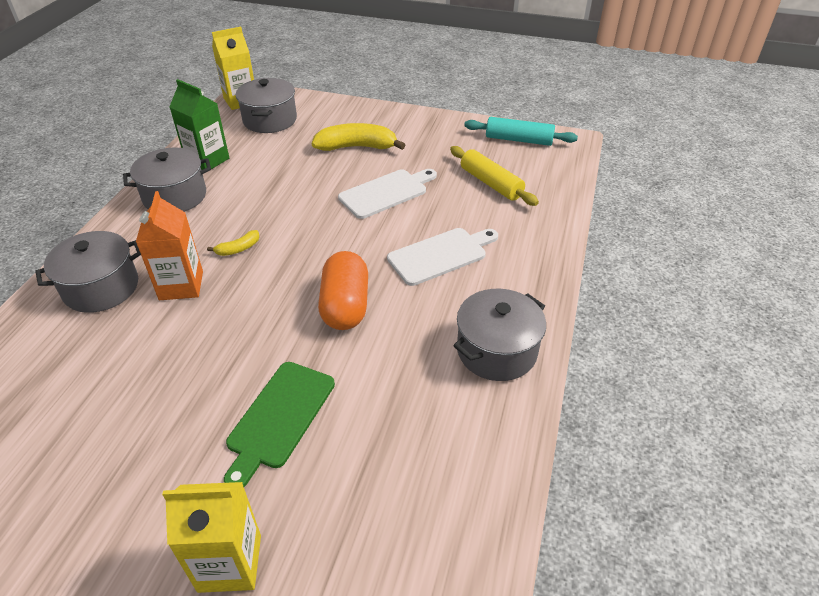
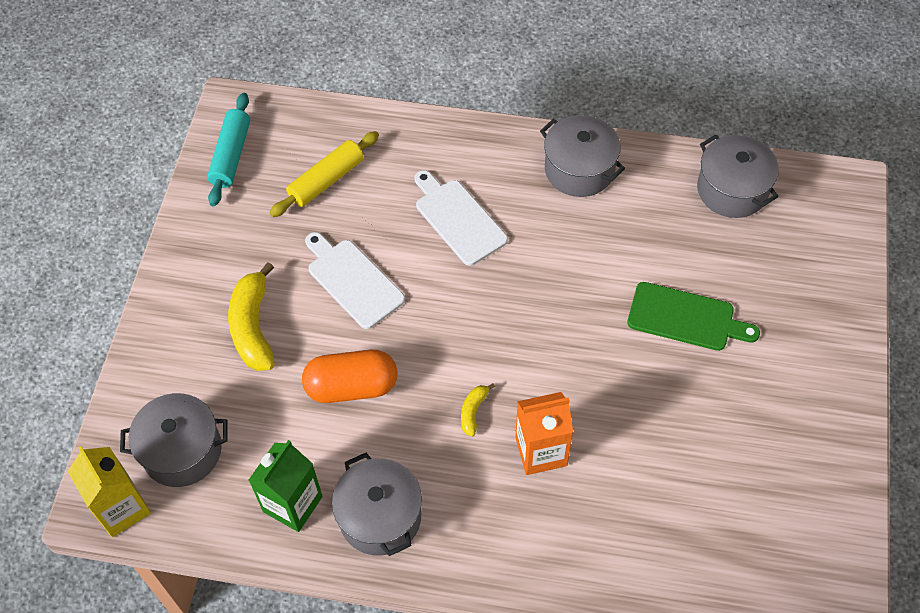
camera: 95 degrees left, 15 degrees up
grey pot [35,231,141,313] -> grey pot moved to [697,134,779,218]
yellow carton [162,482,261,593] -> none
yellow banana [207,230,260,256] -> yellow banana turned 120 degrees counterclockwise [461,383,495,437]
orange capsule [318,251,368,330] -> orange capsule moved to [302,350,398,403]

